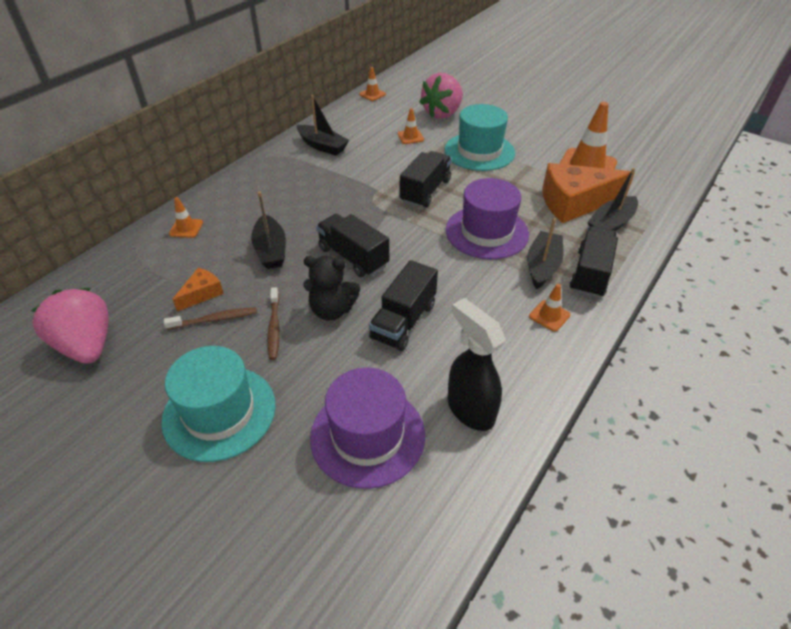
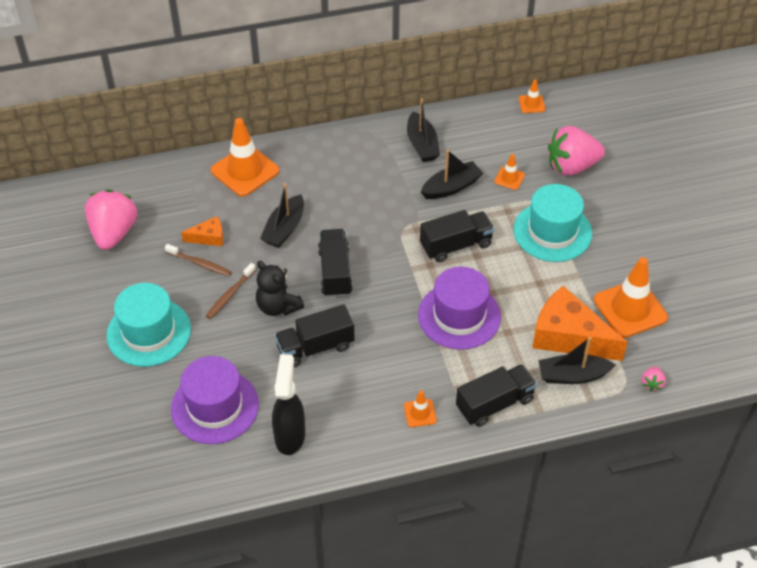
camera: 40 degrees right, 5 degrees up
orange traffic cone [169,197,203,238] -> orange traffic cone [211,118,280,197], size x2.10
black boat [527,218,563,289] -> black boat moved to [421,150,483,199]
none -> pink strawberry [641,366,666,391]

